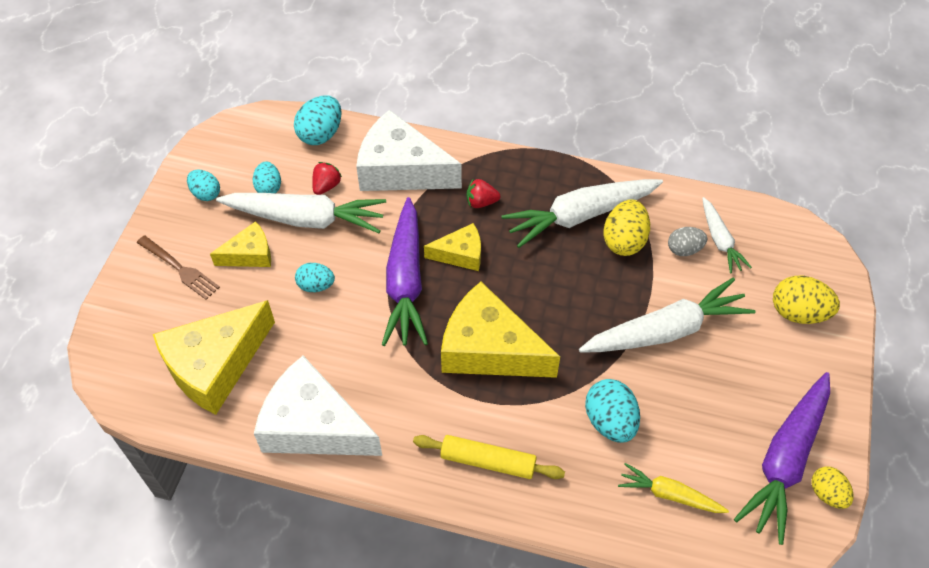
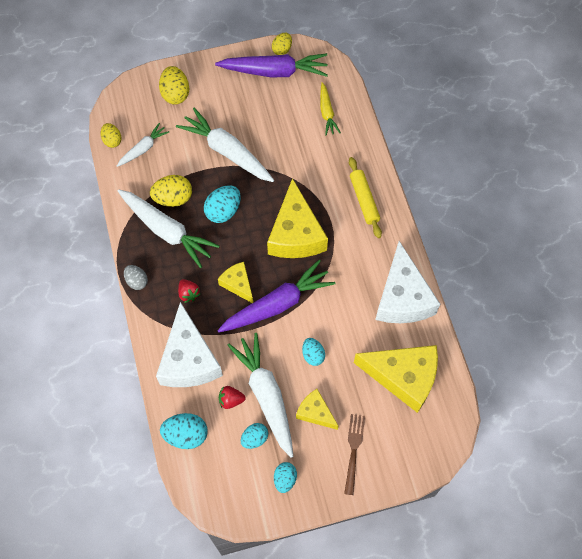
camera: 120 degrees left, 10 degrees up
turquoise egg [585,379,640,443] -> turquoise egg moved to [204,185,241,223]
grey egg [668,227,707,256] -> grey egg moved to [124,265,148,290]
none -> yellow egg [101,123,121,148]

